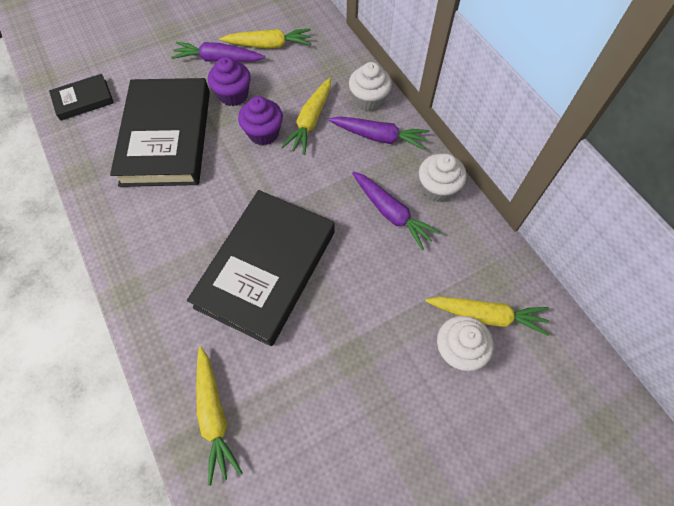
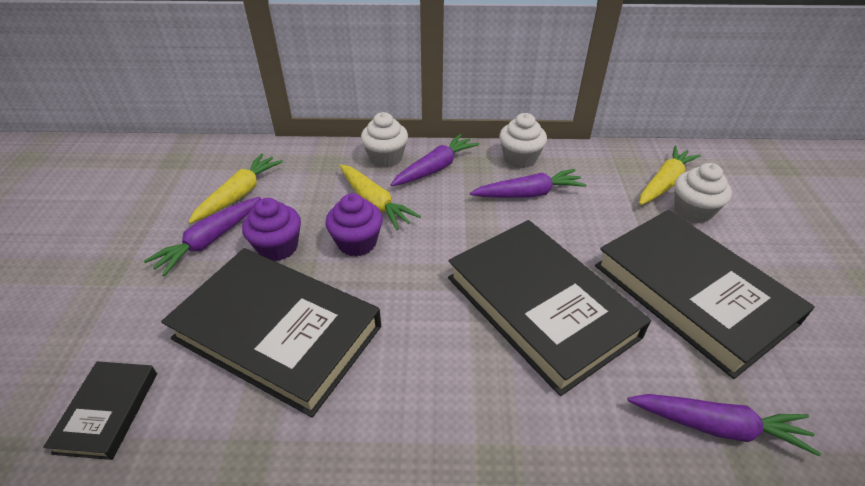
camera: 60 degrees left, 20 degrees down
yellow carrot [196,347,243,486] -> purple carrot [628,394,821,456]
none -> black book [595,210,815,379]

